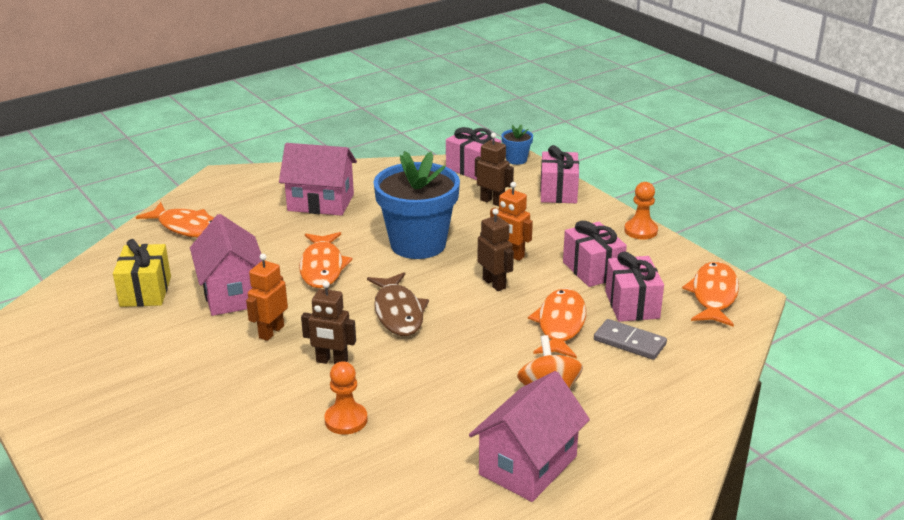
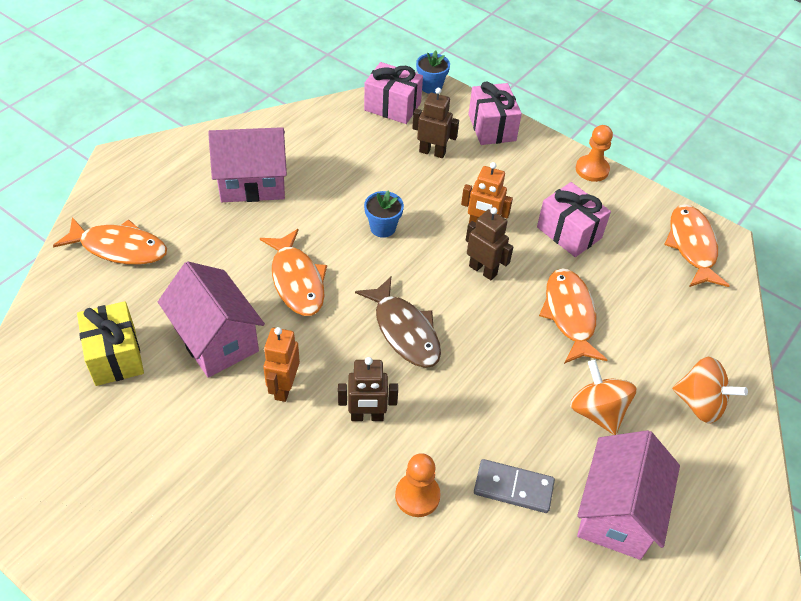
camera: 20 degrees left, 20 degrees up
blue flower pot [373,151,460,259] -> blue flower pot [364,190,404,238], size x0.43
grey domino [594,319,667,360] -> grey domino moved to [474,459,555,513]
pink gift [605,252,664,322] -> none
none -> orange spinning top [672,357,748,424]

